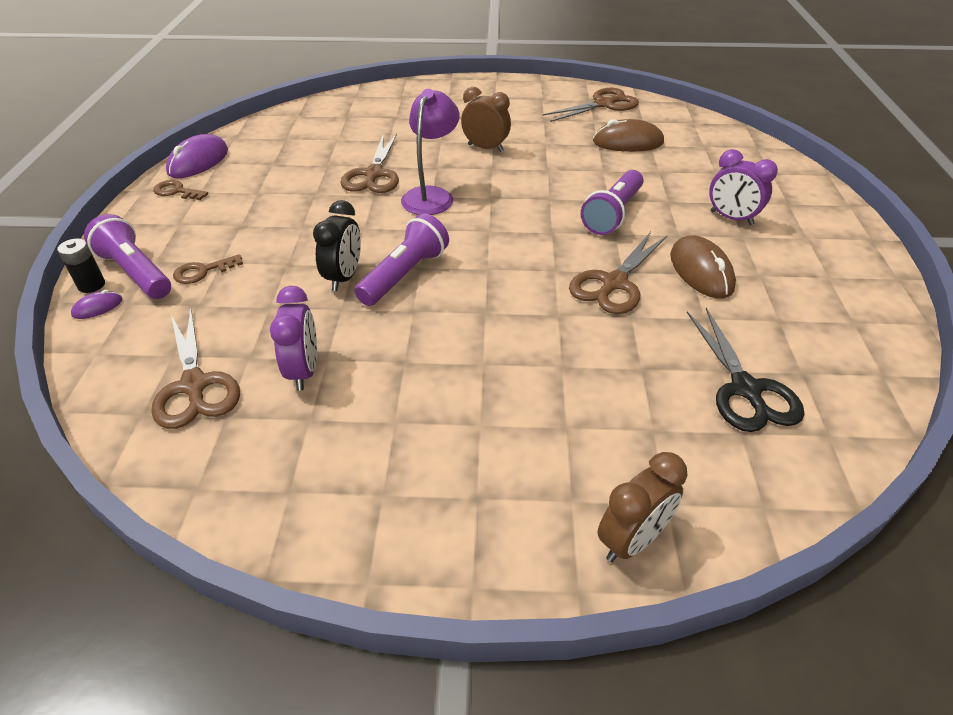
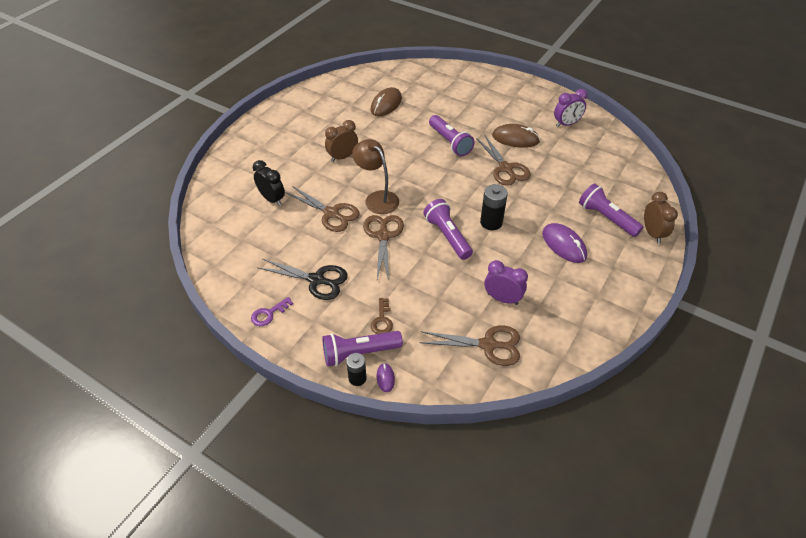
camera: 60 degrees left, 5 degrees up
brown key [153,180,208,200] -> purple key [251,297,293,326]
purple mouse [166,134,228,178] -> purple mouse moved to [542,223,587,263]
black clock [313,200,361,291] -> black clock moved to [253,160,285,206]
purple lamp [401,89,460,215] -> brown lamp [352,139,399,214]
brown scissors [543,88,639,122] -> brown scissors moved to [363,215,404,281]
black scissors [687,308,804,432] -> black scissors moved to [257,259,348,300]
purple clock [709,149,778,226] -> purple clock moved to [554,89,588,127]
none -> black battery [480,184,508,230]
none -> purple flashlight [579,183,643,237]

